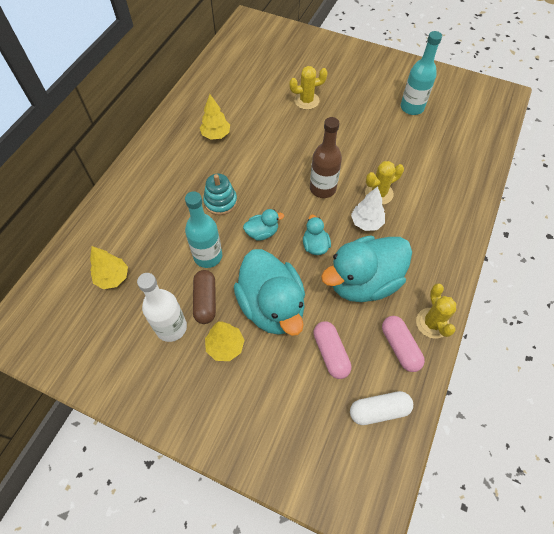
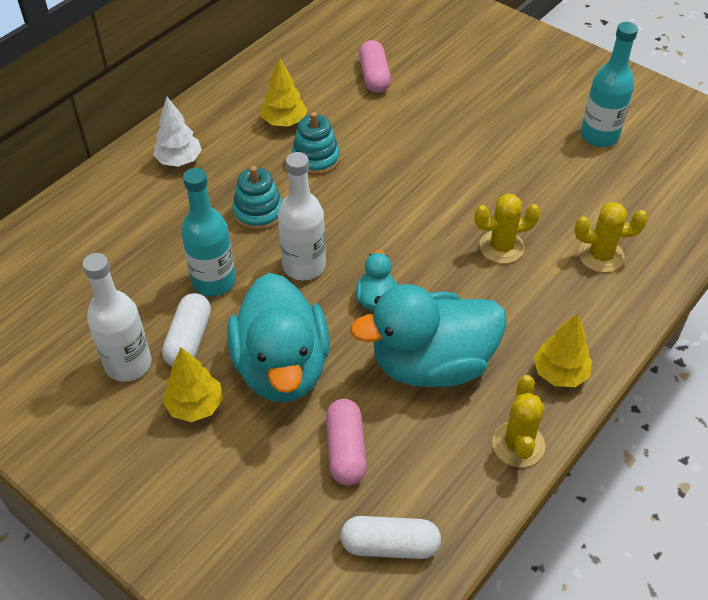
camera: 15 degrees right, 10 degrees down
yellow tree [90,246,128,289] -> yellow tree moved to [533,313,592,387]
brown capsule [193,270,216,324] -> white capsule [162,293,211,366]
turquoise duck [243,209,284,241] -> white bottle [278,152,326,280]
yellow cactus [289,66,328,110] -> yellow cactus moved to [575,202,648,273]
brown bottle [310,117,342,198] -> none
white tree [351,186,385,231] -> white tree moved to [153,96,202,167]
pink capsule [382,316,425,372] -> pink capsule moved to [359,40,391,93]
none -> turquoise stacking toy [291,112,340,176]

